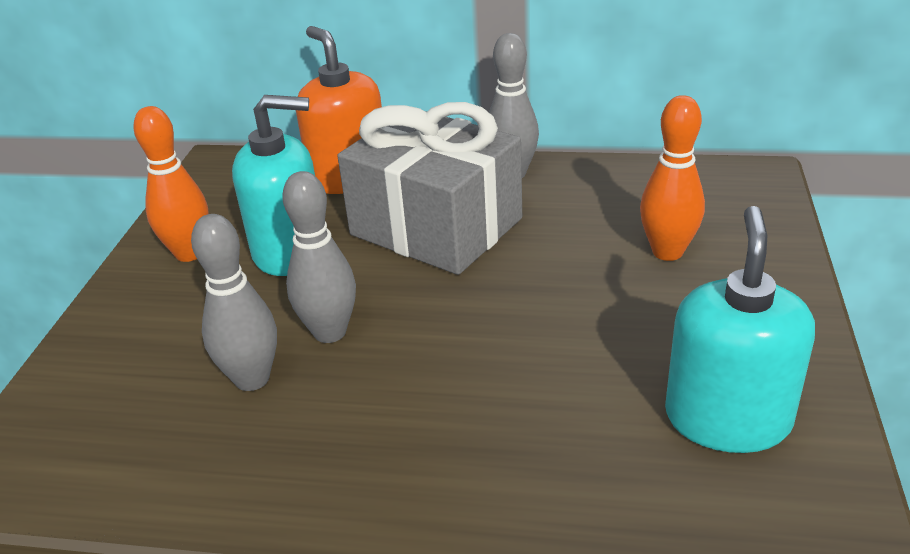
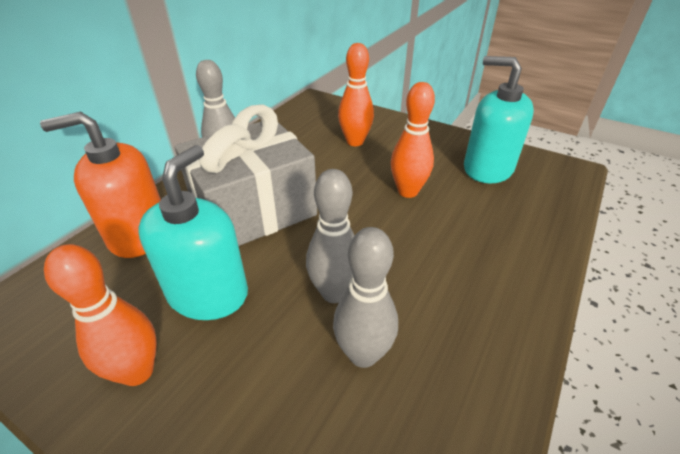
camera: 70 degrees left, 5 degrees up
none -> orange bowling pin [391,82,435,198]

